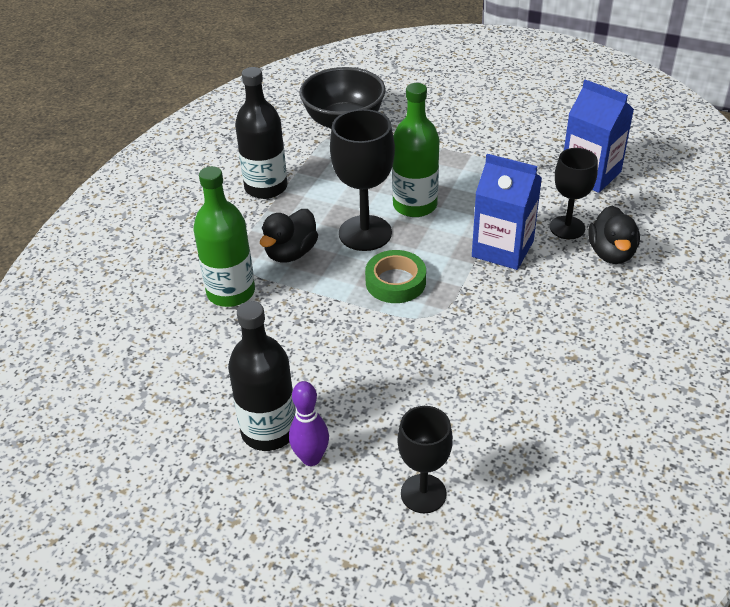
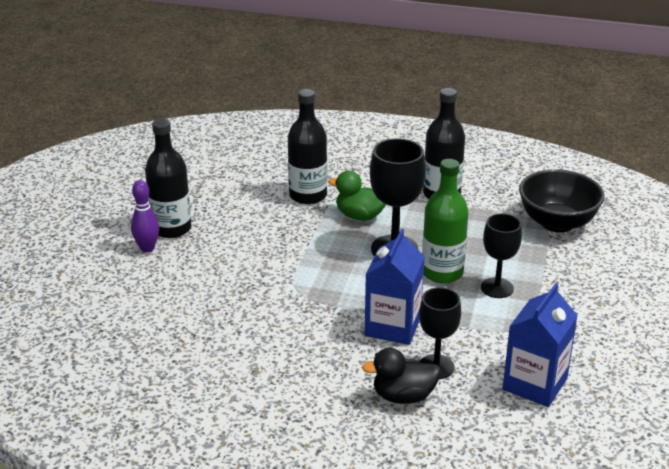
camera: 80 degrees right, 10 degrees down
green bottle [193,166,255,307] -> black bottle [288,89,327,204]
black duck [260,209,318,263] -> green duck [328,170,386,221]
green tape [365,250,426,303] -> none
black goblet [398,406,453,513] -> black goblet moved to [481,213,522,298]

